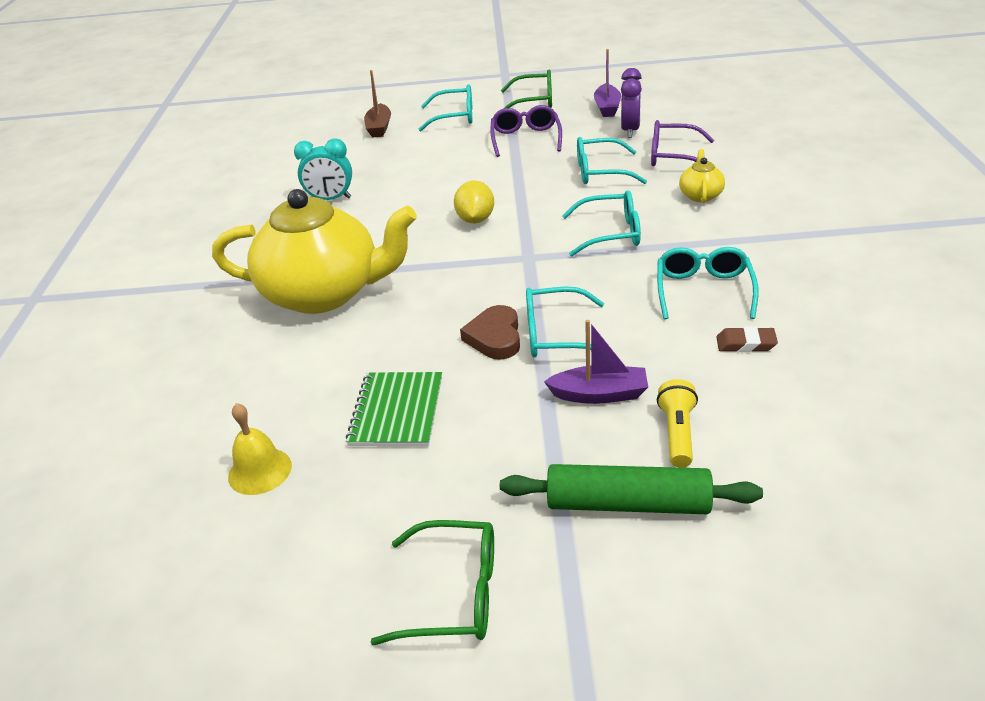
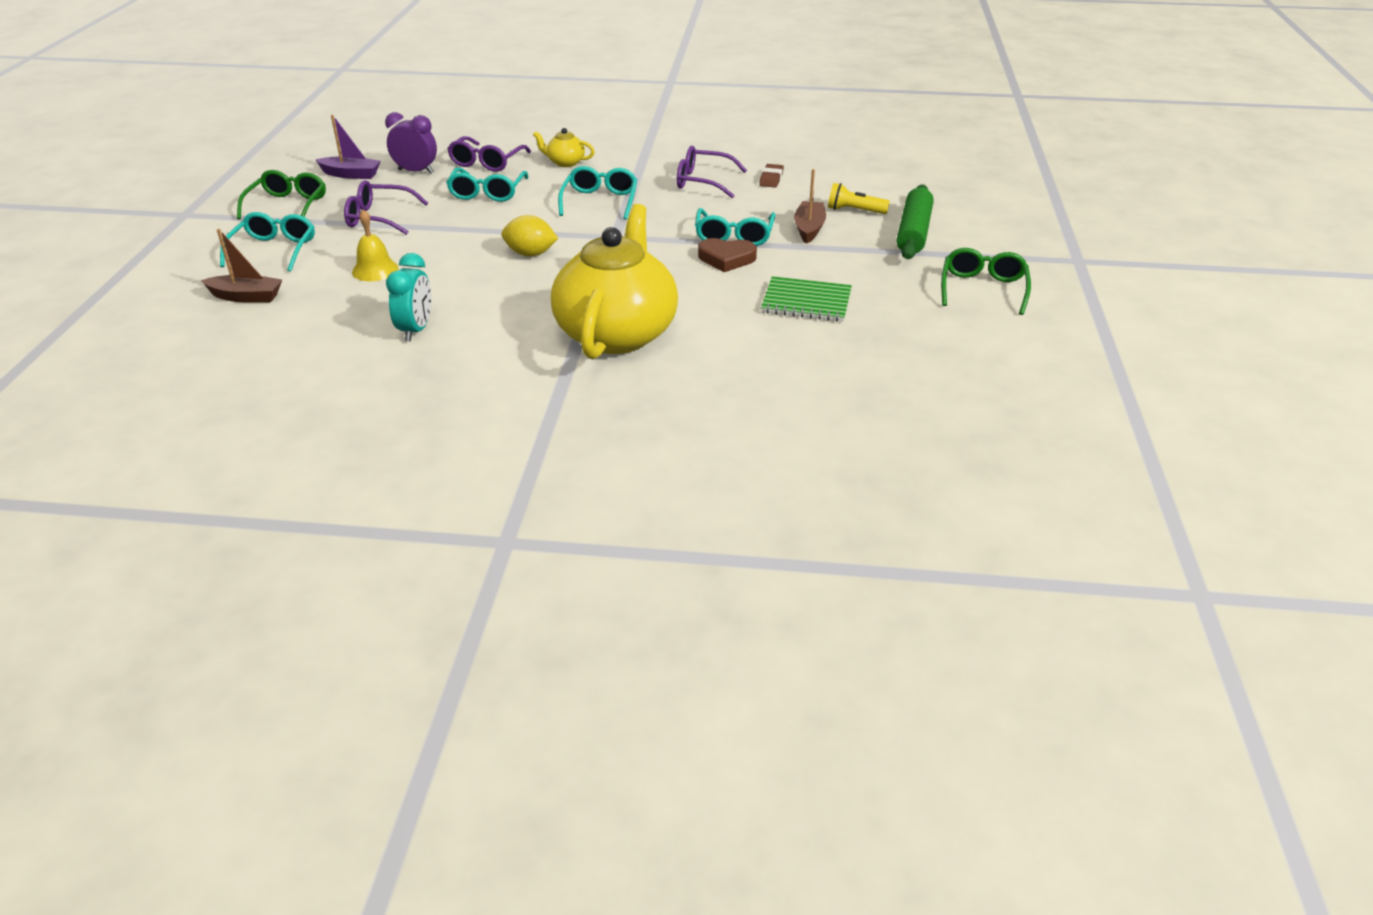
camera: 85 degrees left, 0 degrees up
yellow bell [228,403,292,495] -> yellow bell moved to [352,209,398,281]
purple boat [544,320,648,404] -> brown boat [794,169,826,244]
turquoise glasses [657,247,759,319] -> purple glasses [677,146,747,198]

